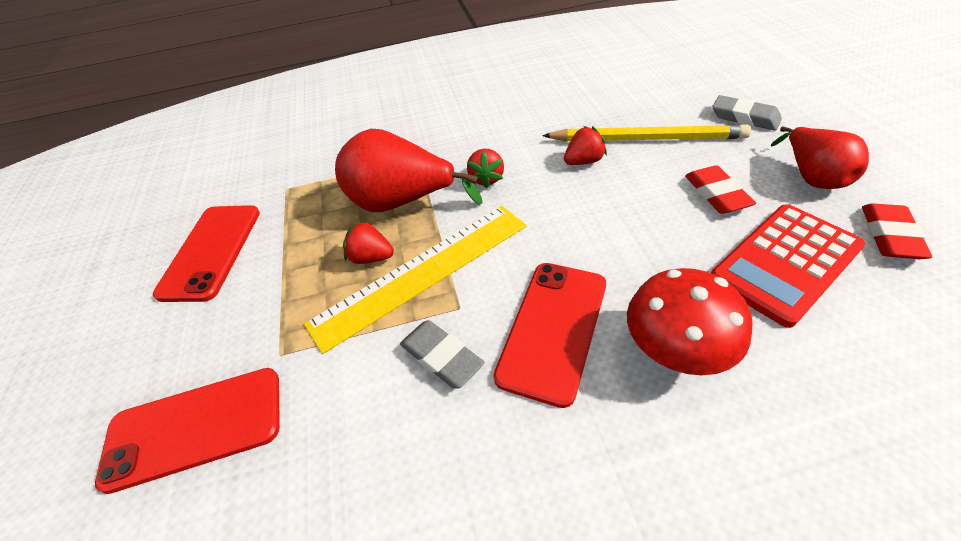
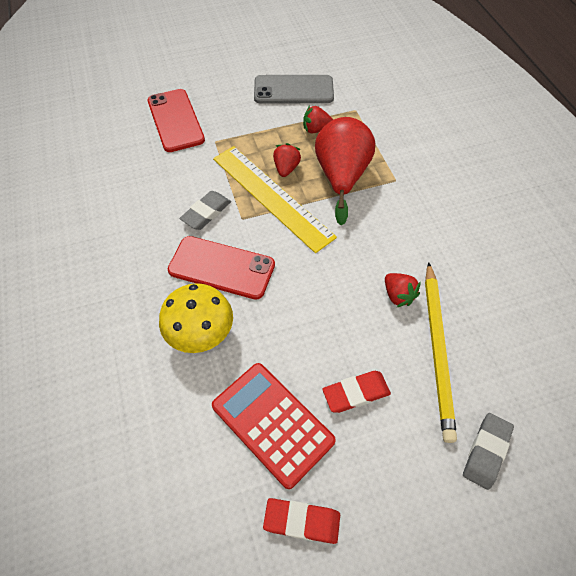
camera: 80 degrees right, 10 degrees up
red phone [153,205,260,302] -> grey phone [254,75,334,104]
red strawberry [467,148,504,189] -> red strawberry moved to [303,105,333,133]
red mushroom [627,268,753,375] -> yellow mushroom [159,283,233,353]
red pear [771,126,869,189] -> none

